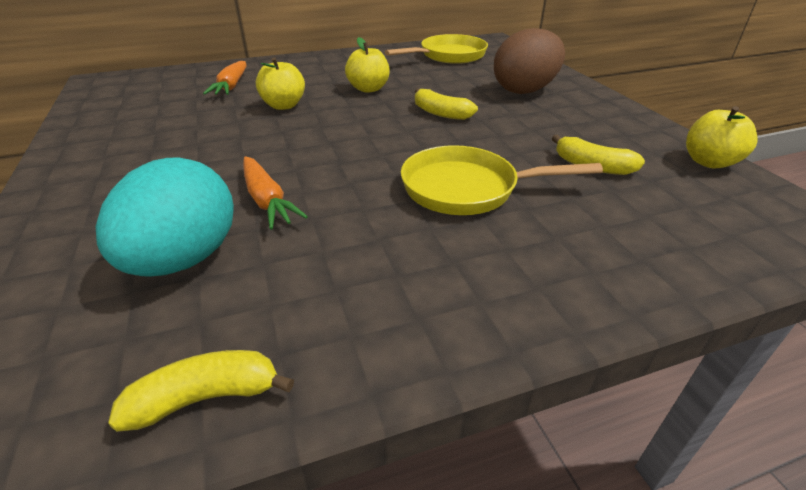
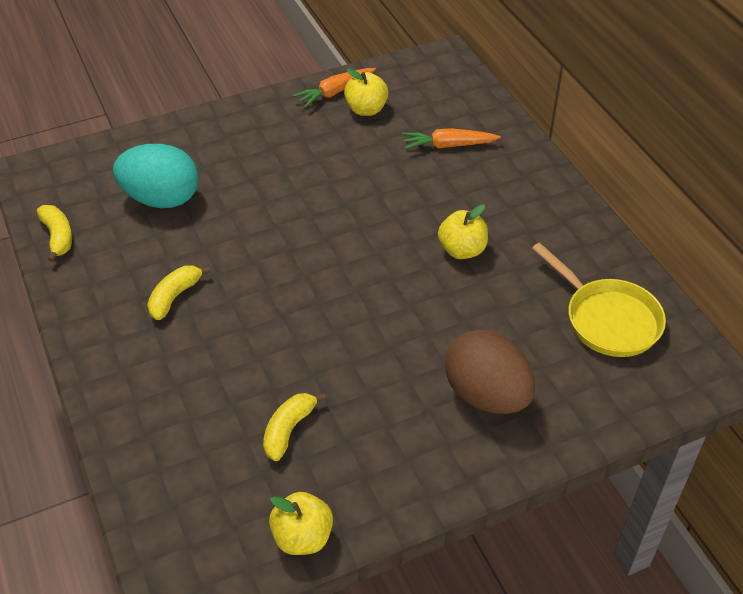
camera: 85 degrees right, 10 degrees up
orange carrot [243,156,308,230] -> orange carrot moved to [293,68,376,108]
yellow apple [256,57,305,110] -> yellow apple moved to [344,68,389,116]
yellow pan [401,145,603,215] -> none
yellow banana [415,89,478,120] -> yellow banana moved to [147,265,211,320]

